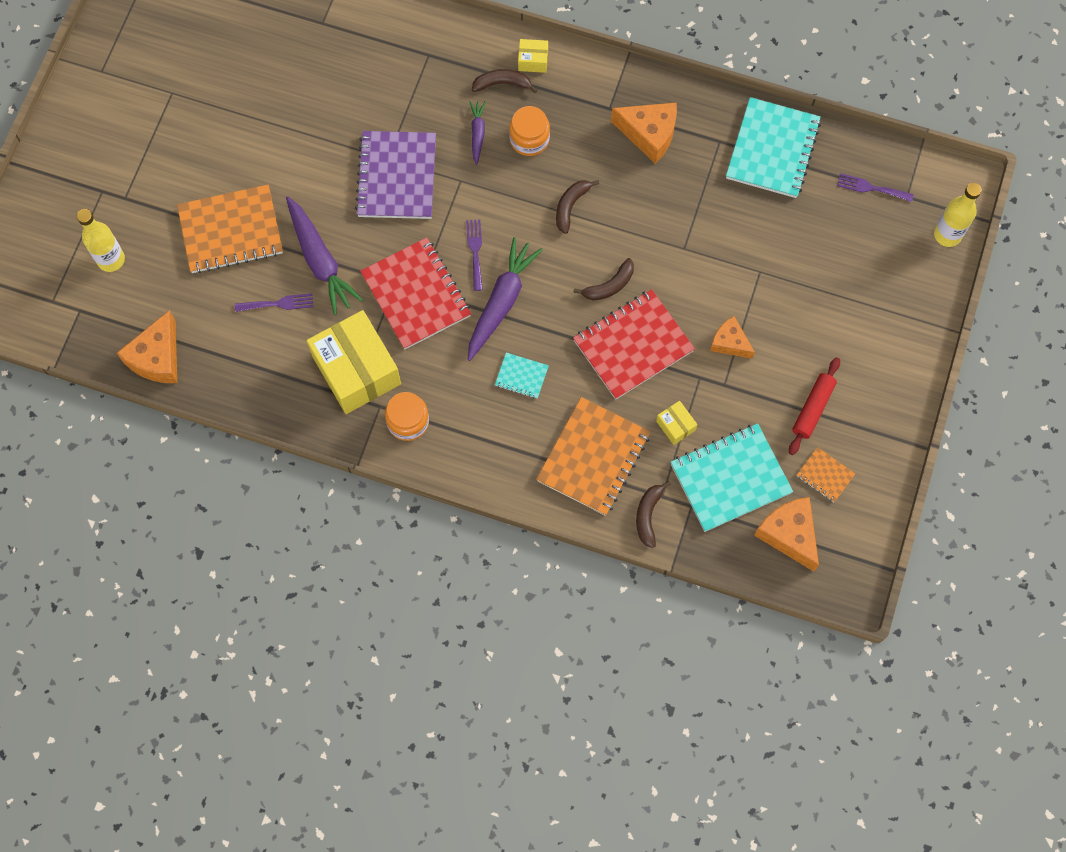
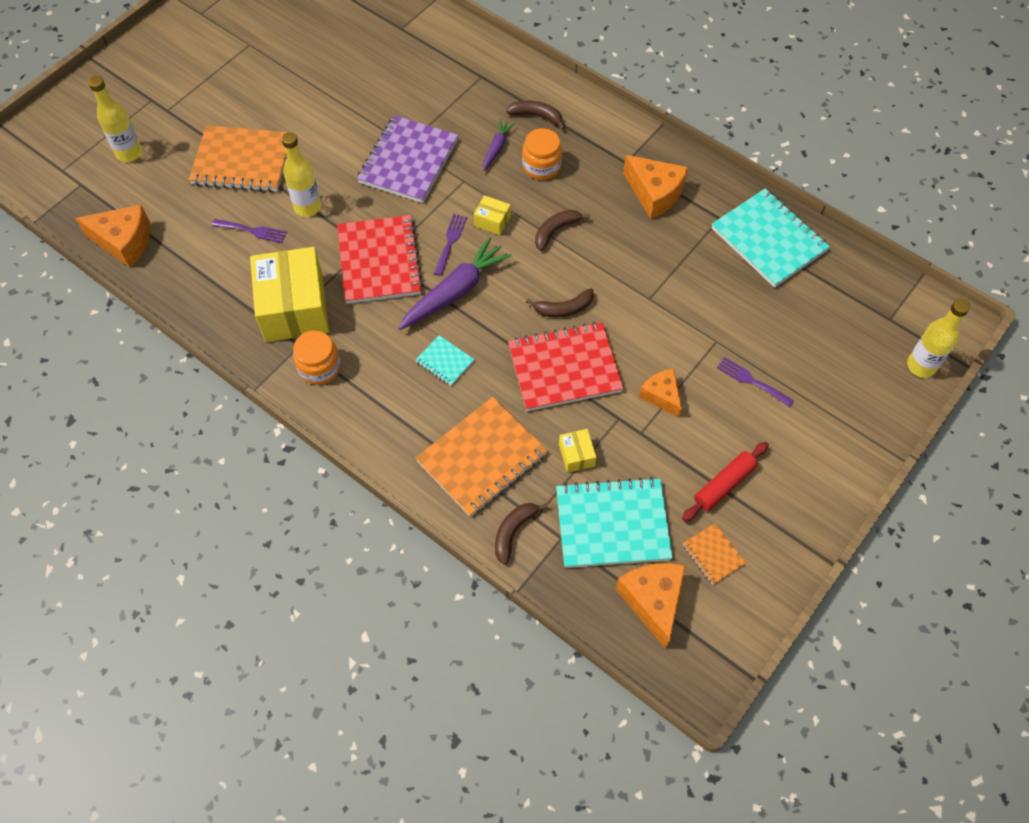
camera: 20 degrees right, 10 degrees down
orange cheese [117,310,177,383] -> orange cheese turned 120 degrees counterclockwise [75,205,150,268]
purple carrot [286,196,363,315] -> yellow bottle [282,132,321,217]
yellow box [518,39,548,73] -> yellow box moved to [474,195,511,235]
turquoise notebook [726,97,821,198] -> turquoise notebook turned 75 degrees counterclockwise [712,189,830,288]
purple fork [837,173,914,202] -> purple fork moved to [717,357,794,407]

